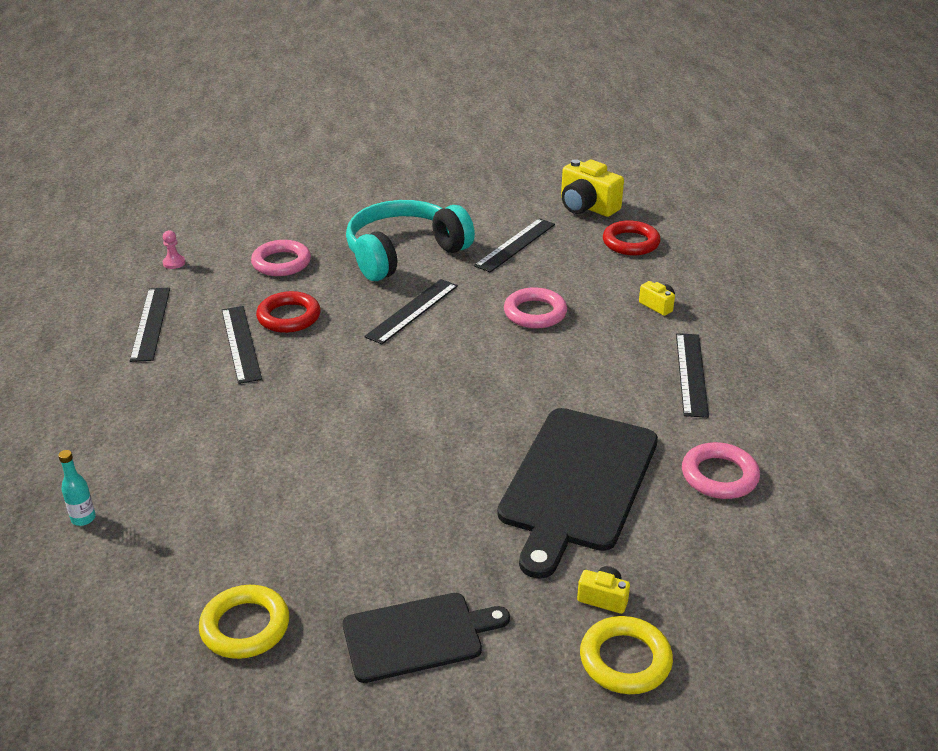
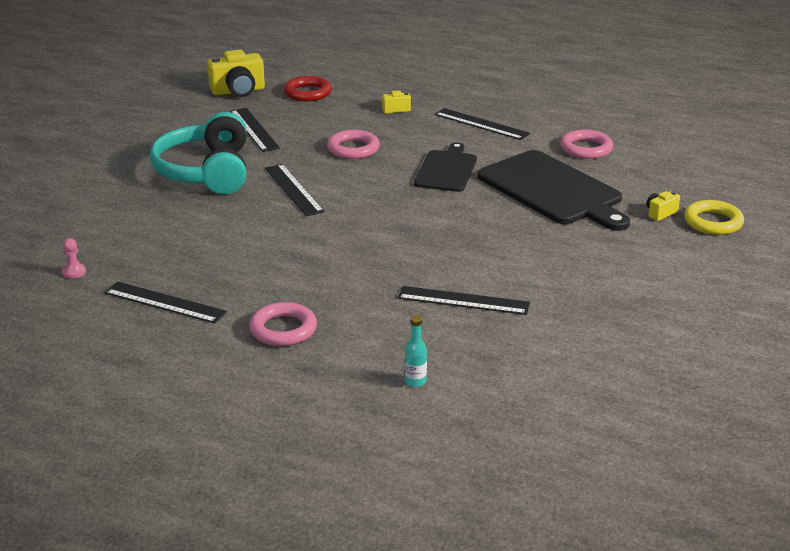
camera: 60 degrees left, 5 degrees down
yellow ring [199,585,289,659] -> none
black ruler [222,306,262,384] -> black ruler moved to [398,286,530,315]
pink ring [251,240,311,276] -> pink ring moved to [250,302,317,346]
red ring [256,291,321,333] -> none
black cutting board [343,593,510,683] -> black cutting board moved to [414,142,477,192]

